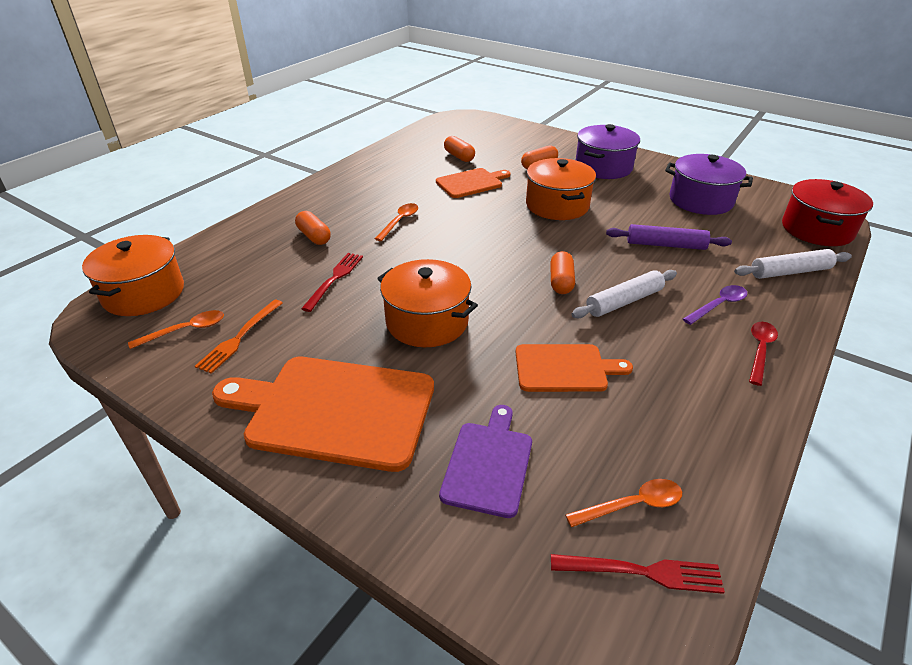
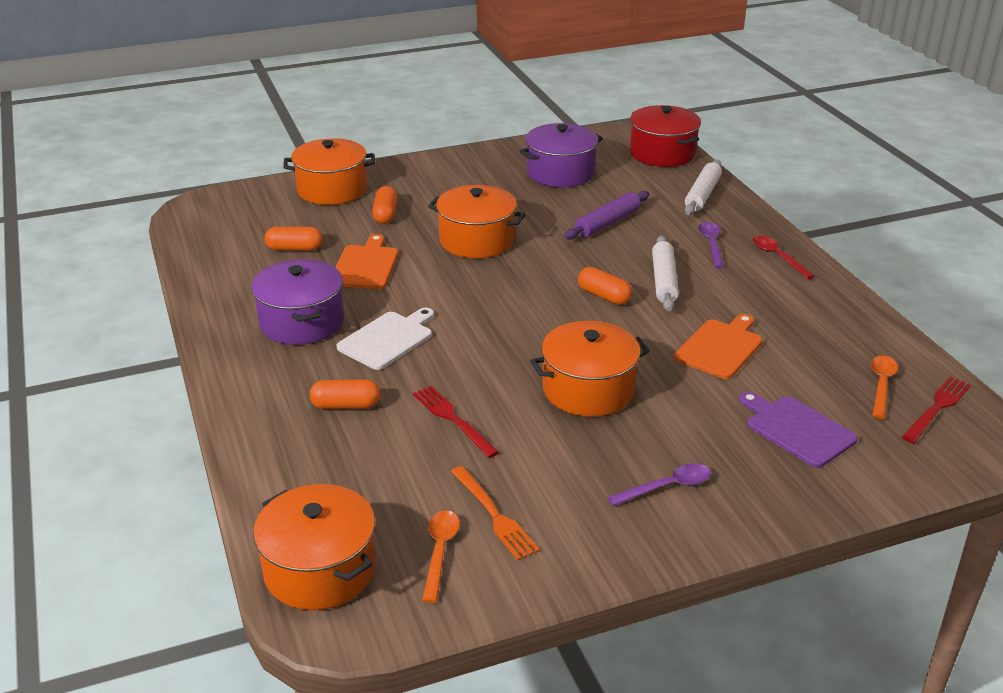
camera: 55 degrees left, 5 degrees down
orange cutting board [212,357,434,472] -> purple spoon [607,463,711,506]
orange spoon [375,203,418,241] -> white cutting board [336,308,434,370]
purple pot [576,124,640,179] -> purple pot moved to [251,259,344,345]
none -> orange pot [283,138,375,205]

